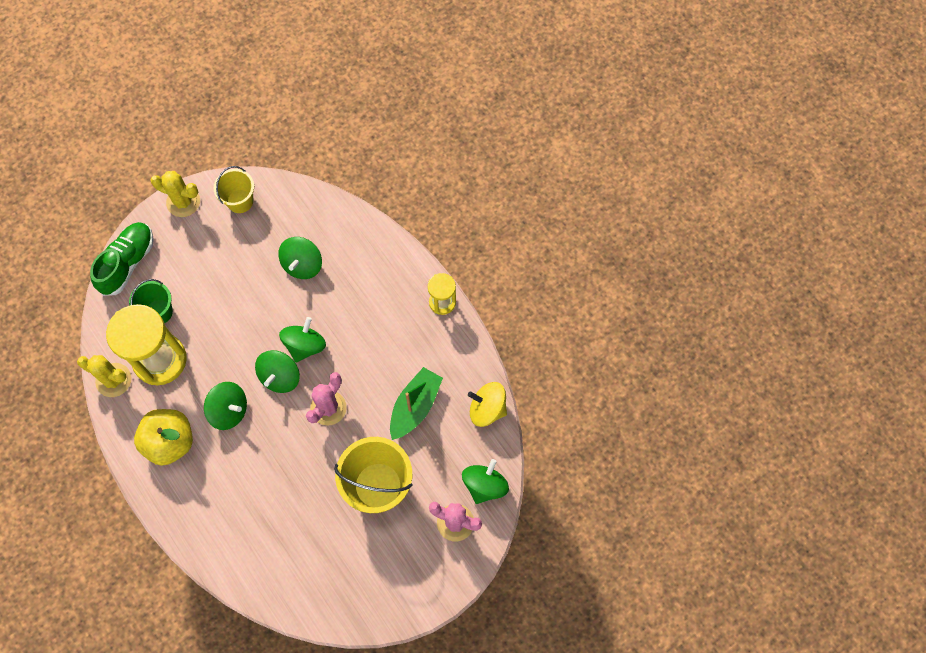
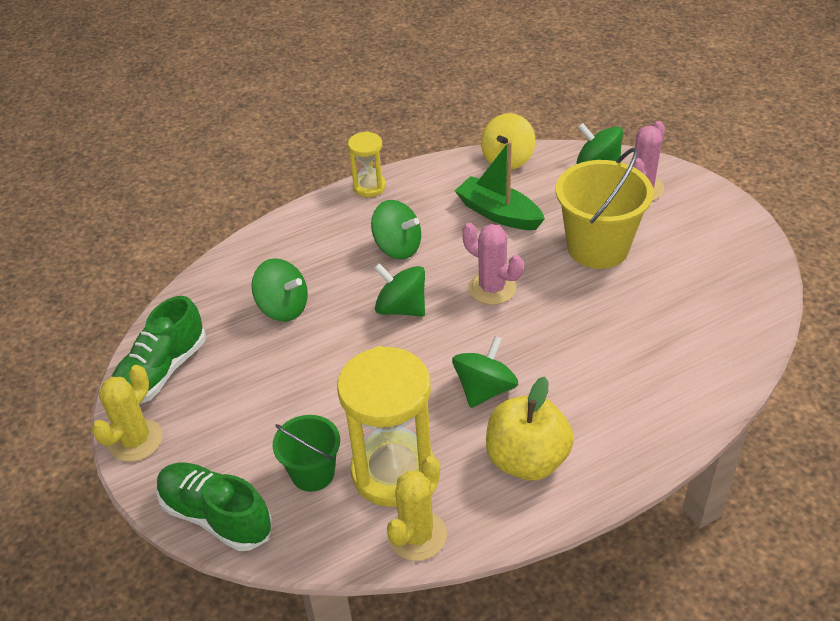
camera: 80 degrees left, 25 degrees down
yellow bucket [214,166,254,213] -> green shoe [111,296,206,404]
green spinning top [255,350,300,393] -> green spinning top moved to [371,200,421,259]

